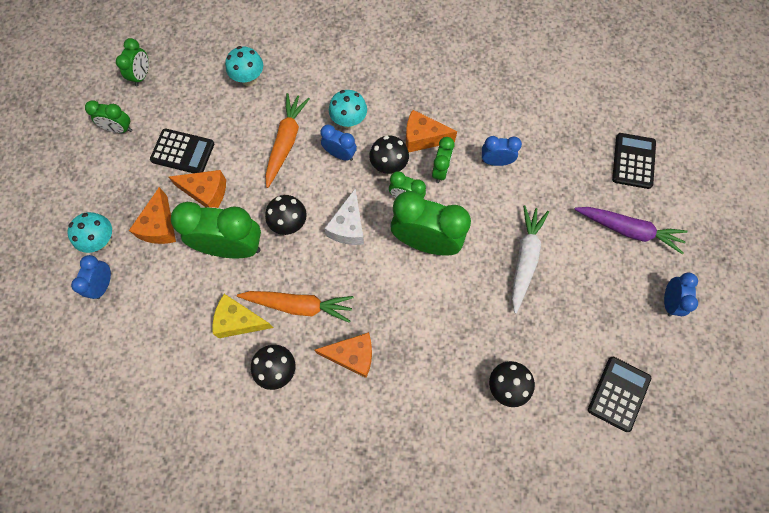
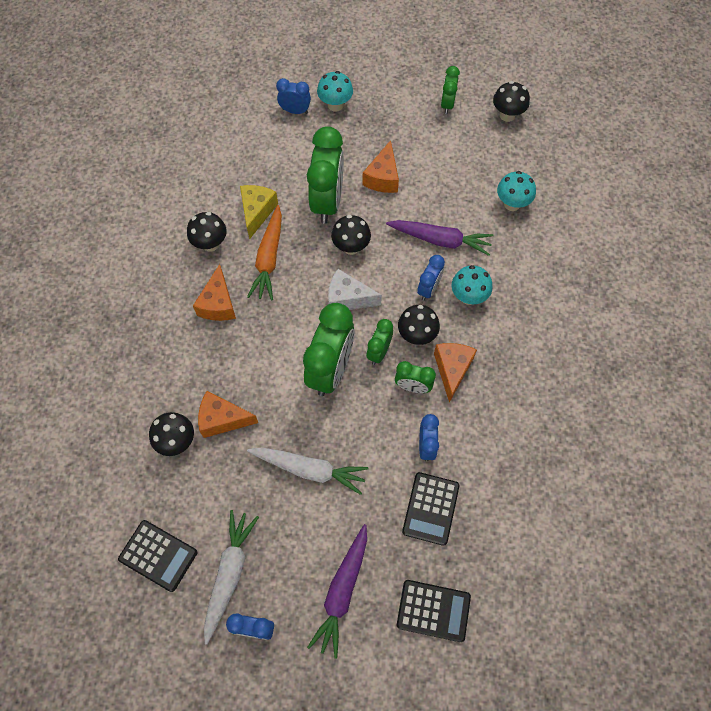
camera: 90 degrees right, 5 degrees down
green clock [116,38,149,86] -> black mushroom [493,81,530,122]
orange cheese [129,187,176,244] -> orange cheese moved to [198,391,258,438]
black calculator [150,129,214,173] -> black calculator moved to [402,472,460,546]
orange carrot [265,93,310,188] -> purple carrot [386,220,494,256]
none -> white carrot [204,510,259,645]

